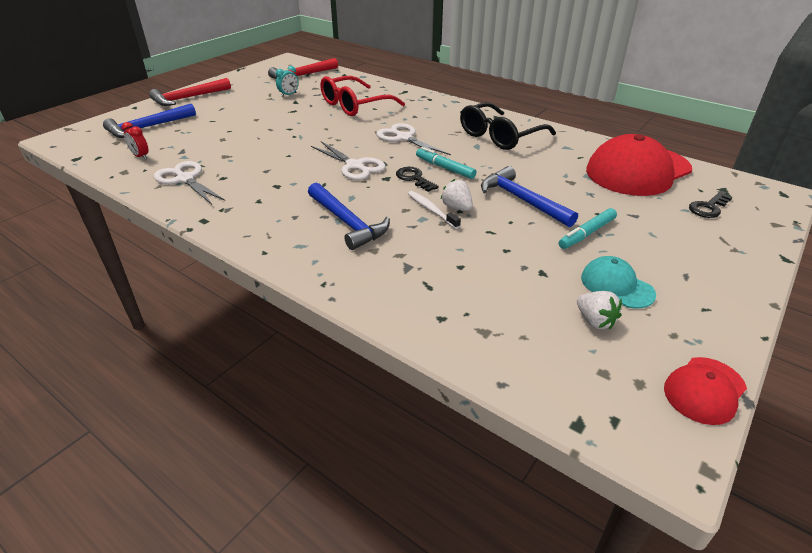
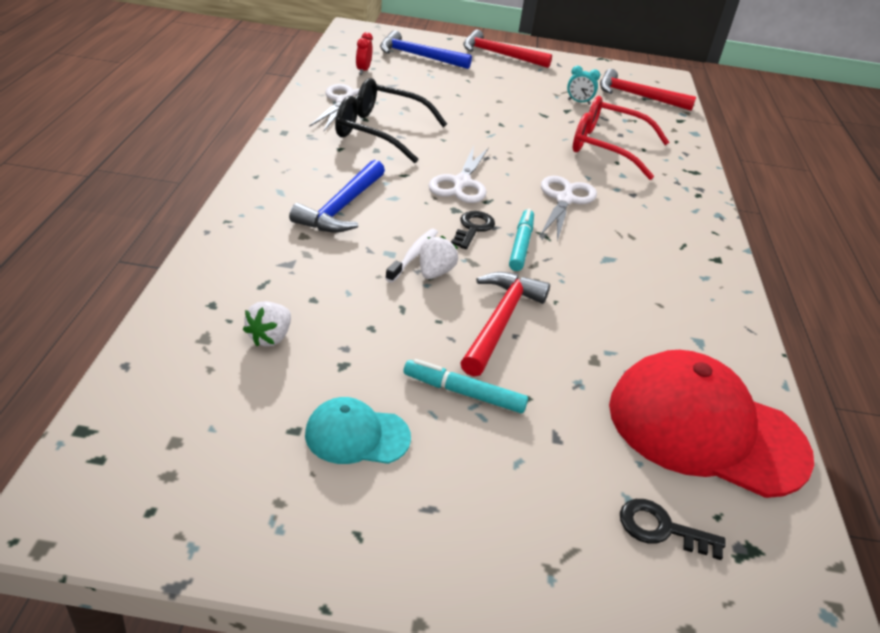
camera: 55 degrees right, 0 degrees up
black glasses [460,102,556,150] -> black glasses moved to [335,78,447,163]
blue hammer [481,166,578,227] -> red hammer [460,272,550,377]
white strawberry [577,291,622,329] -> white strawberry moved to [243,301,291,346]
turquoise cap [581,256,656,309] -> turquoise cap turned 105 degrees counterclockwise [305,397,411,464]
red cap [664,357,747,425] -> none

